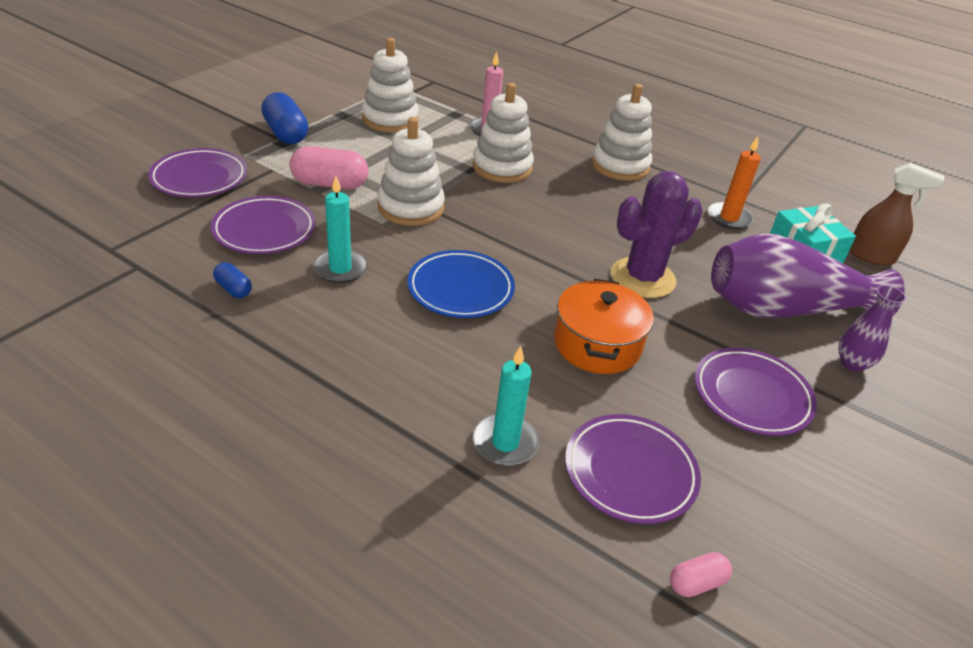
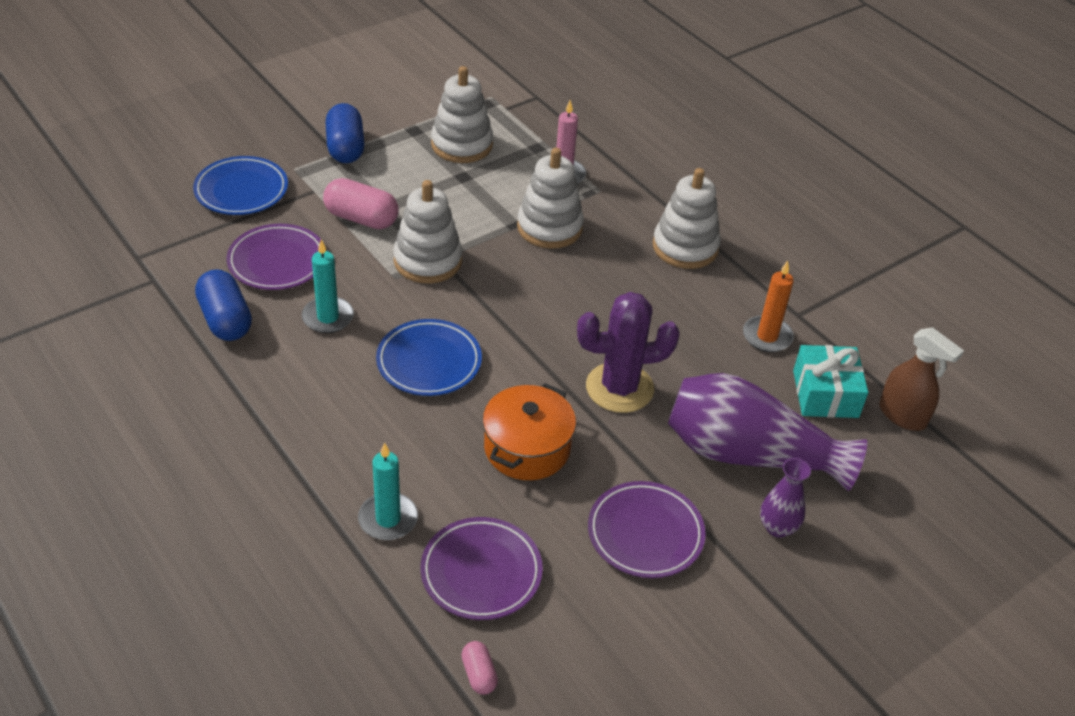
camera: 20 degrees right, 5 degrees up
purple plate [148,148,247,197] -> blue plate [193,156,288,215]
blue capsule [213,262,252,298] -> blue capsule [195,269,252,341], size x1.93
pink capsule [670,552,732,597] -> pink capsule turned 75 degrees clockwise [461,641,498,695]

